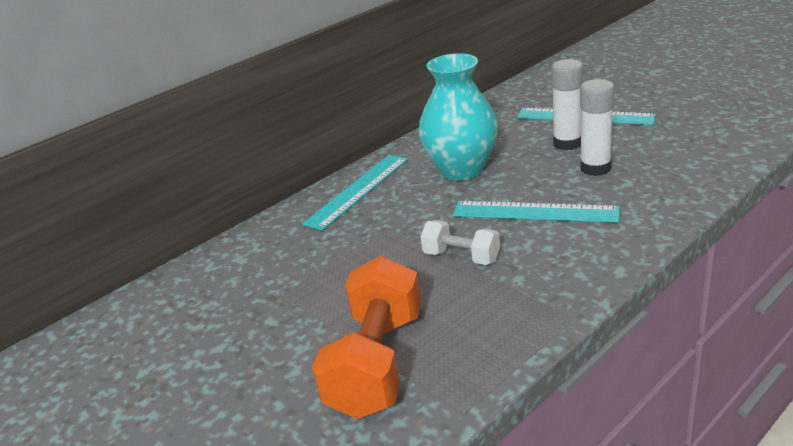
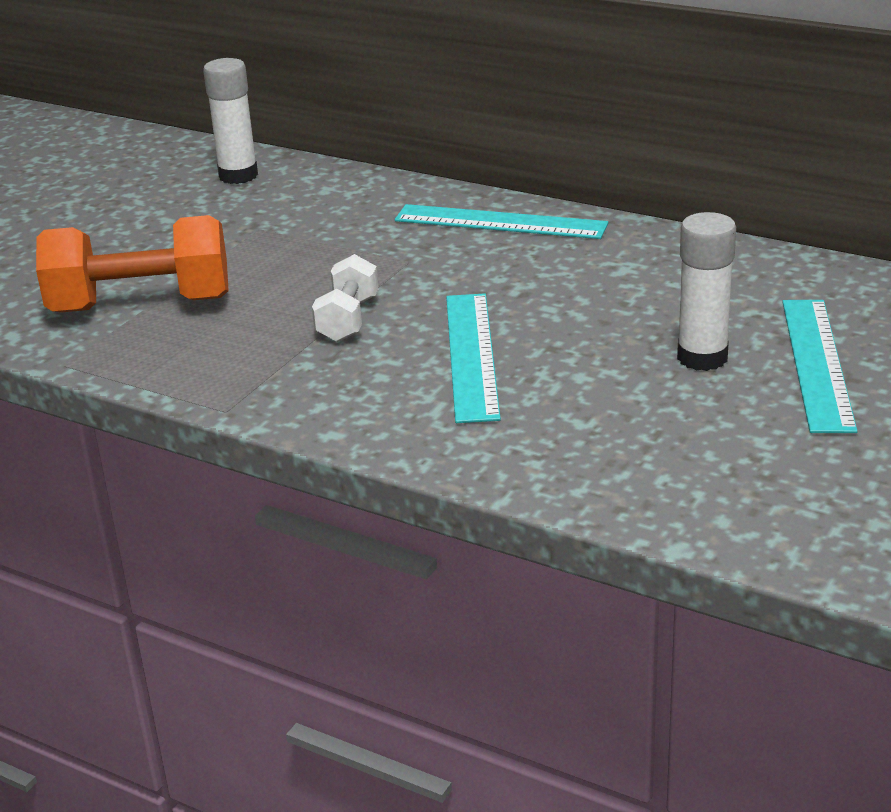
camera: 70 degrees right, 0 degrees up
turquoise vase [419,53,498,181] -> none
white glue stick [580,79,614,176] -> white glue stick moved to [203,58,258,184]

